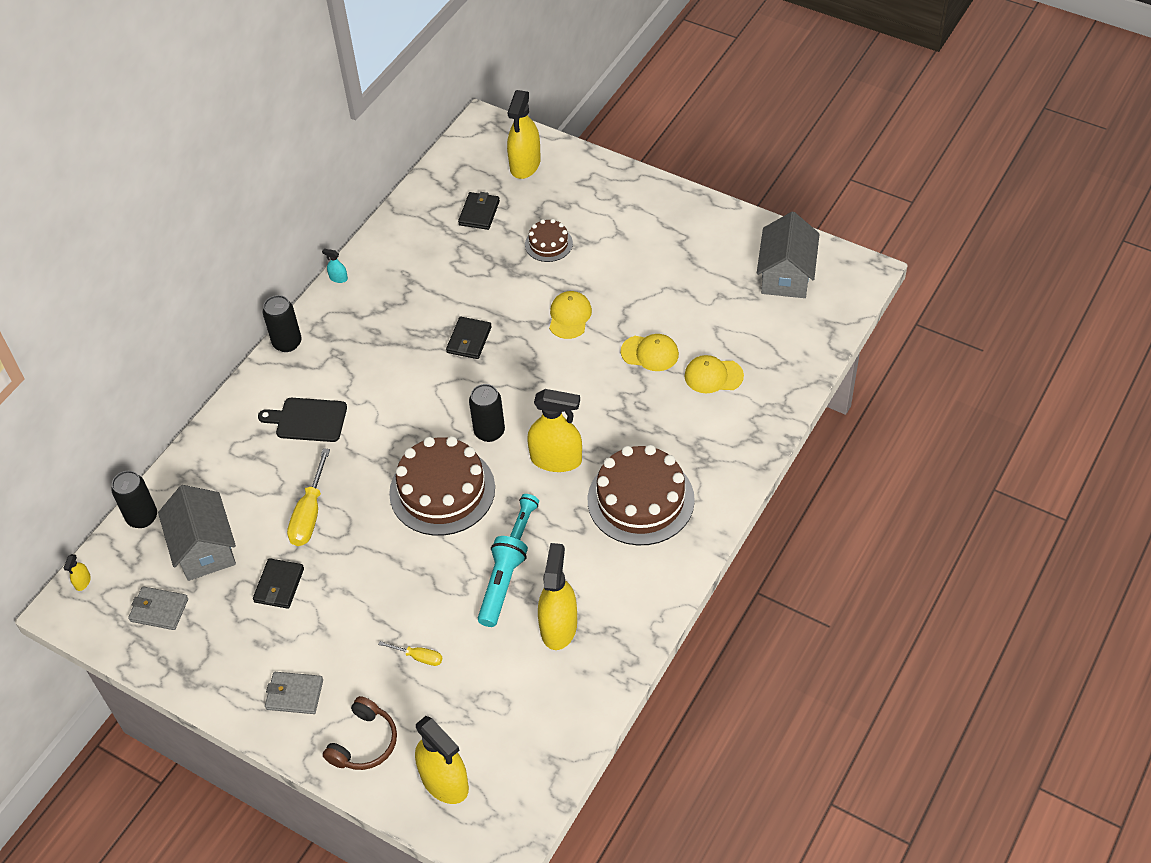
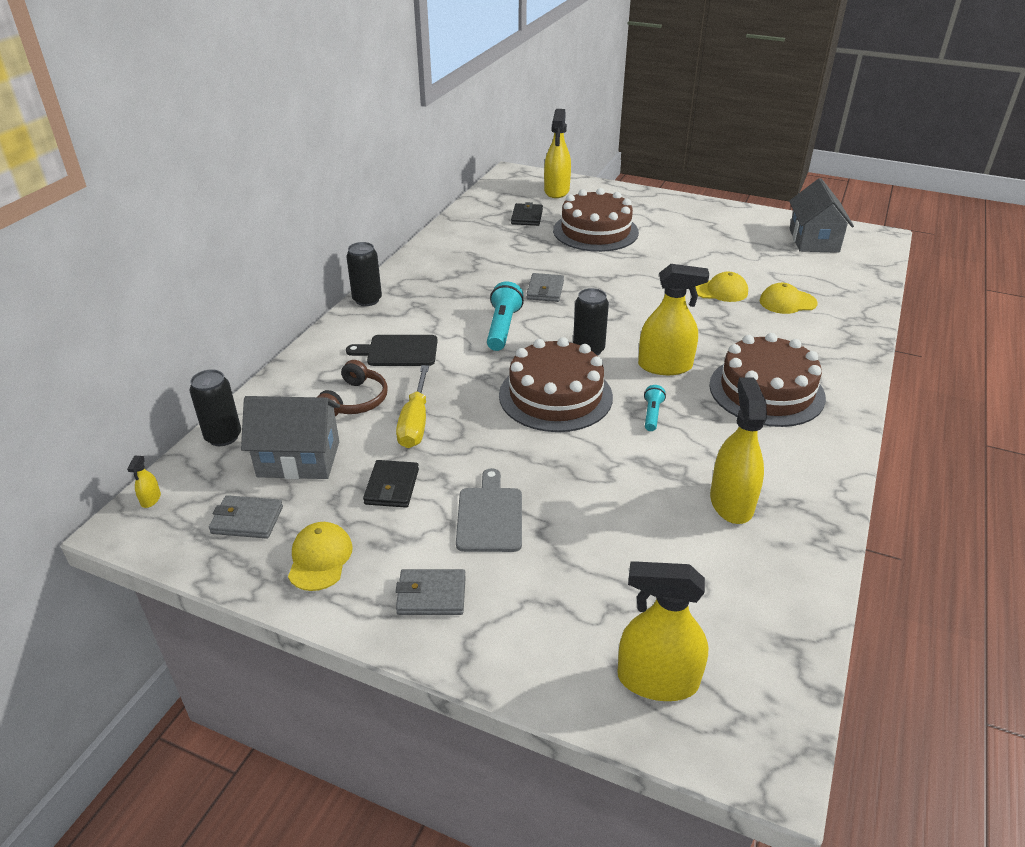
camera: 10 degrees left, 15 degrees down
grey house [158,485,236,581] -> grey house turned 60 degrees counterclockwise [241,396,340,479]
turquoise spray bottle [322,249,348,283] -> none
brown headphones [323,696,397,770] -> brown headphones moved to [317,360,388,416]
yellow screwdriver [378,641,442,666] -> none
yellow spray bottle [415,716,469,804] -> yellow spray bottle turned 150 degrees clockwise [617,561,709,701]
black wallet [446,317,492,359] -> grey wallet [526,273,564,302]
turquoise flashlight [478,536,528,627] -> turquoise flashlight moved to [487,281,524,351]
brown cake [525,219,573,262] -> brown cake [553,188,639,252], size x1.98
yellow cap [549,291,592,339] -> yellow cap moved to [288,522,353,591]
none -> grey cutting board [456,468,522,552]

